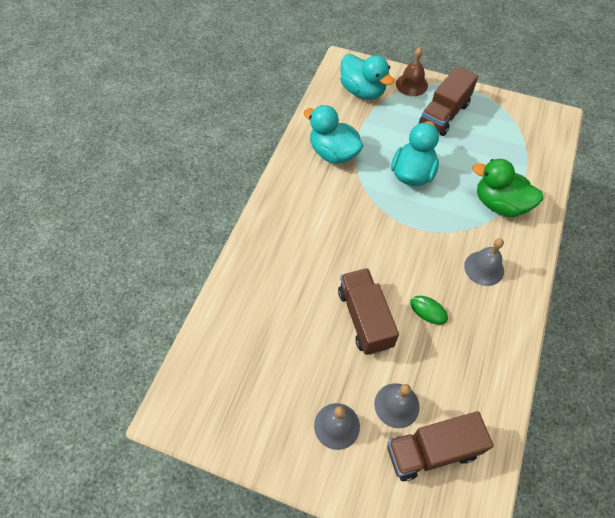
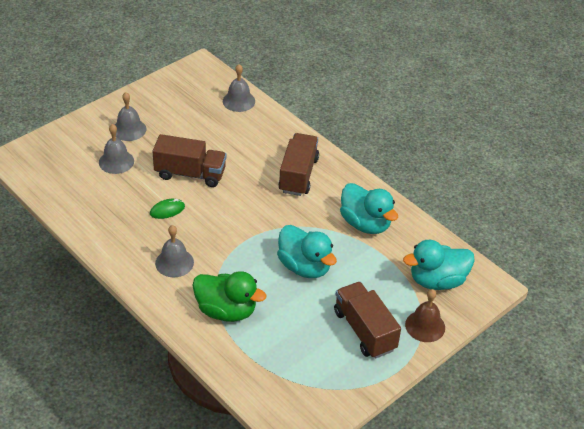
camera: 115 degrees right, 15 degrees down
turquoise duck [304,105,363,164] -> turquoise duck turned 75 degrees clockwise [340,183,398,234]
brown truck [387,411,494,481] -> brown truck moved to [278,133,319,196]
green duck [472,159,544,217] -> green duck turned 60 degrees clockwise [192,271,266,322]
none -> grey bell [223,64,255,112]

